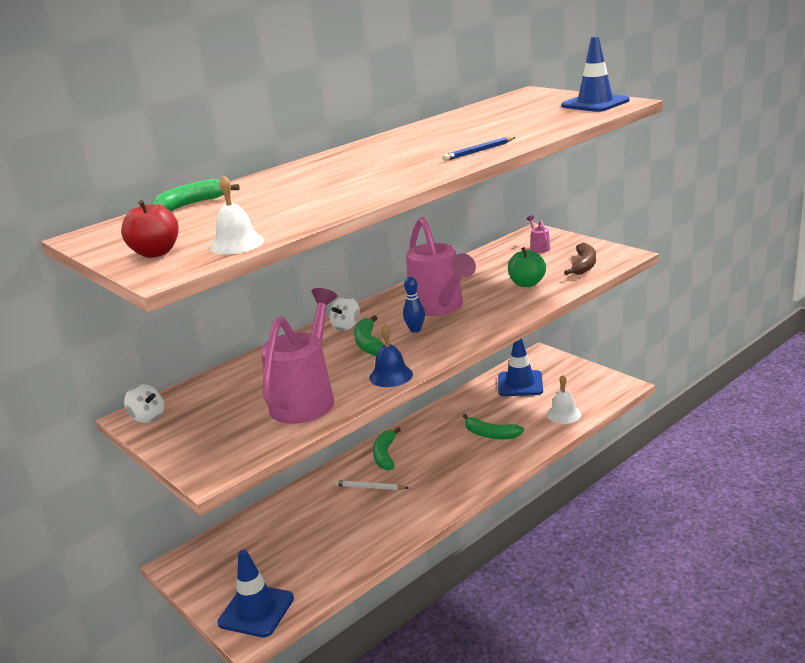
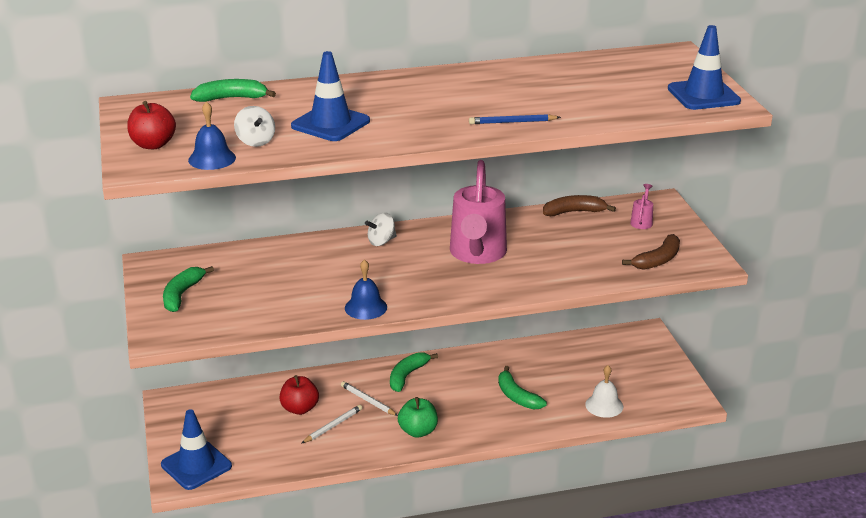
camera: 25 degrees right, 5 degrees up
white spinning top [124,384,164,423] -> white spinning top moved to [234,106,275,147]
white bell [210,175,264,255] -> blue bell [188,101,236,170]
pink watering can [261,288,337,424] -> none
green banana [354,315,384,356] -> green banana moved to [163,266,214,312]
blue bowling pin [403,277,425,333] -> none
blue traffic cone [498,339,543,396] -> blue traffic cone moved to [291,51,370,141]
green apple [508,247,546,287] -> green apple moved to [398,397,438,438]
none -> red apple [279,375,319,415]
none -> white pencil [301,405,362,444]
none -> brown banana [543,195,616,216]

